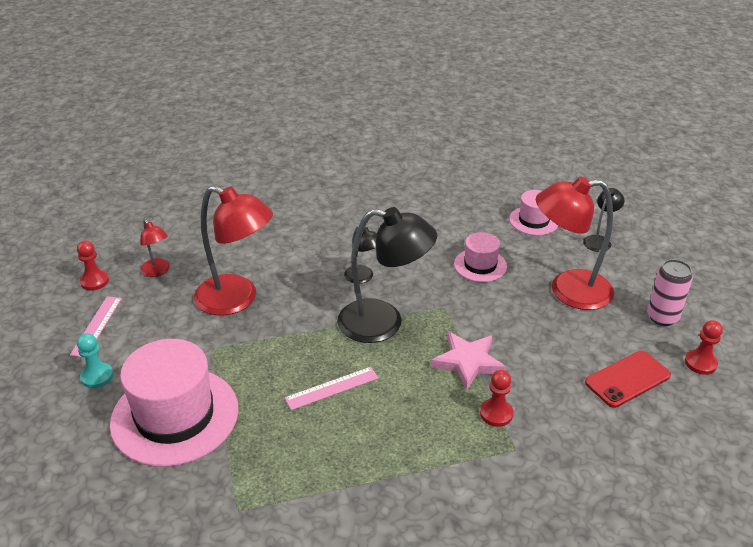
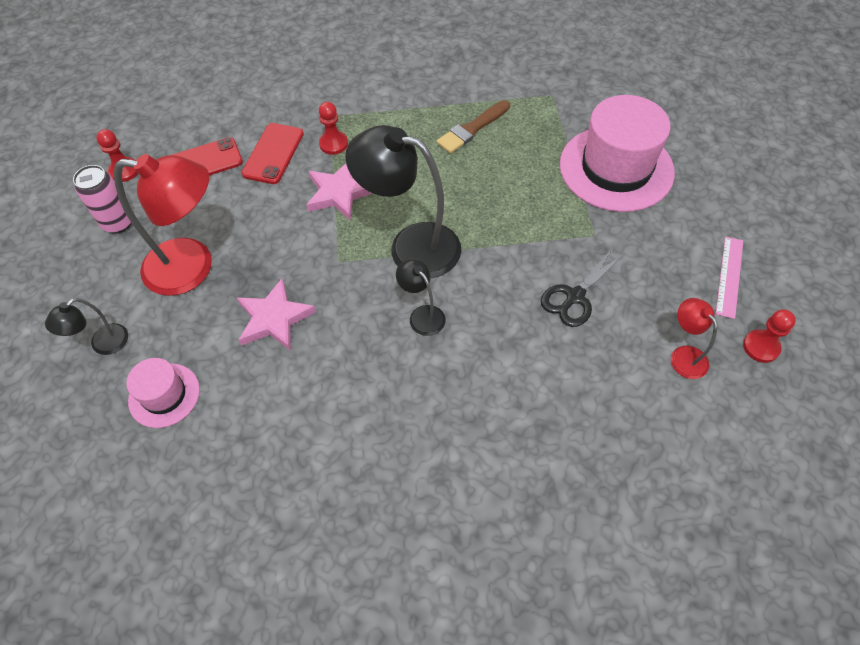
camera: 170 degrees left, 20 degrees up
turquoise pawn [77,333,113,388] -> none
red lamp [194,185,273,316] -> black scissors [541,248,624,327]
pink ruler [285,367,378,410] -> none
pink hat [454,232,507,282] -> pink star [237,279,316,351]
none -> red phone [241,123,304,184]
none -> brown brush [437,100,510,153]

